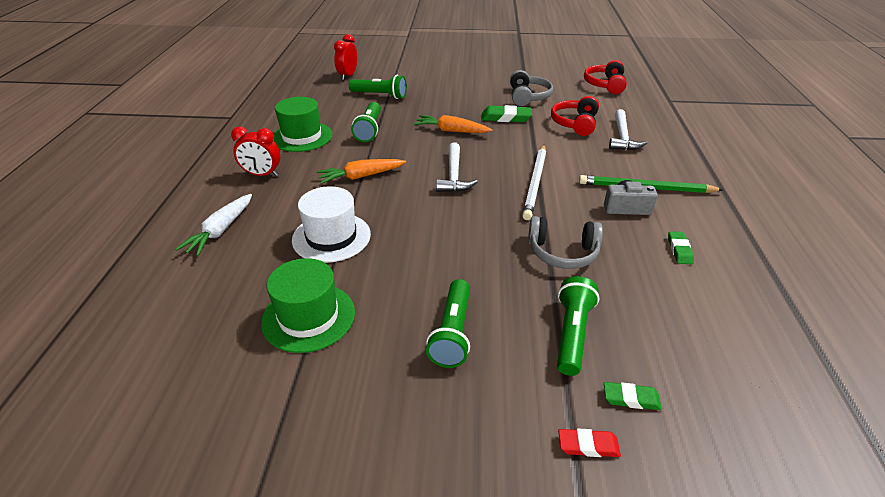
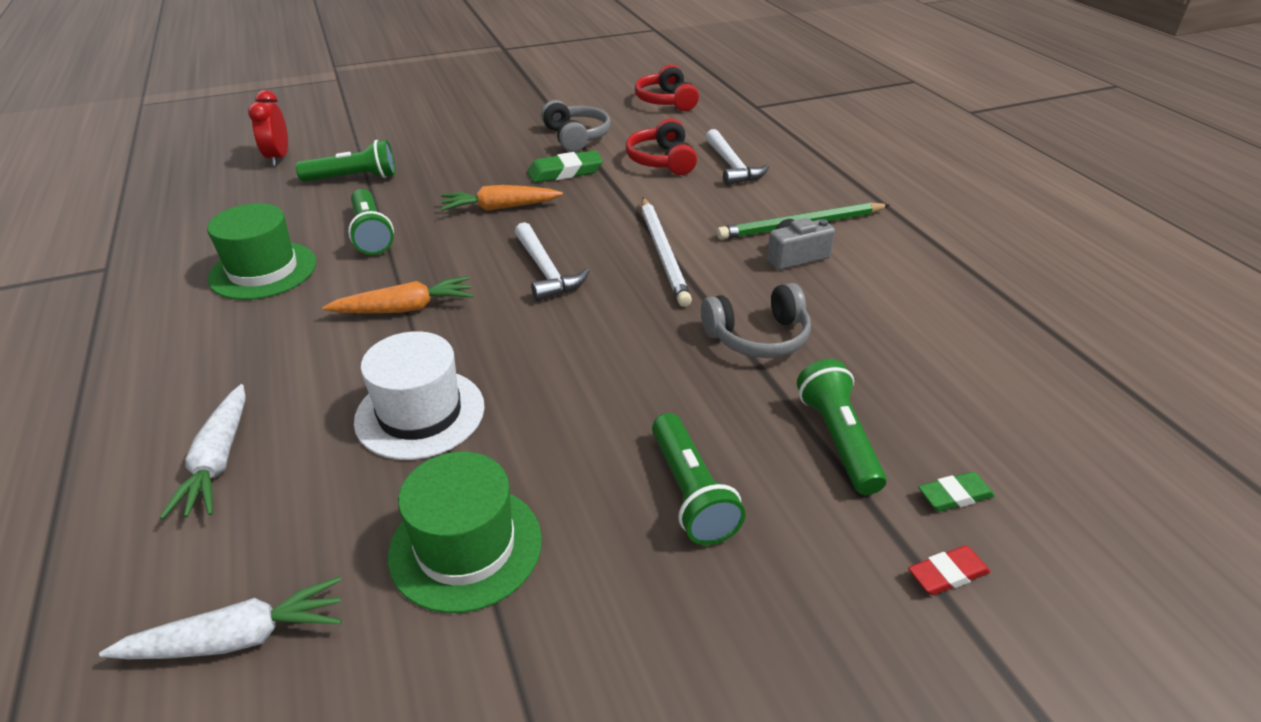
camera: 25 degrees left, 0 degrees up
red clock [231,127,280,176] -> none
orange carrot [316,159,406,184] -> orange carrot turned 150 degrees counterclockwise [323,276,473,313]
green eraser [668,231,694,264] -> none
none -> white carrot [99,577,342,659]

